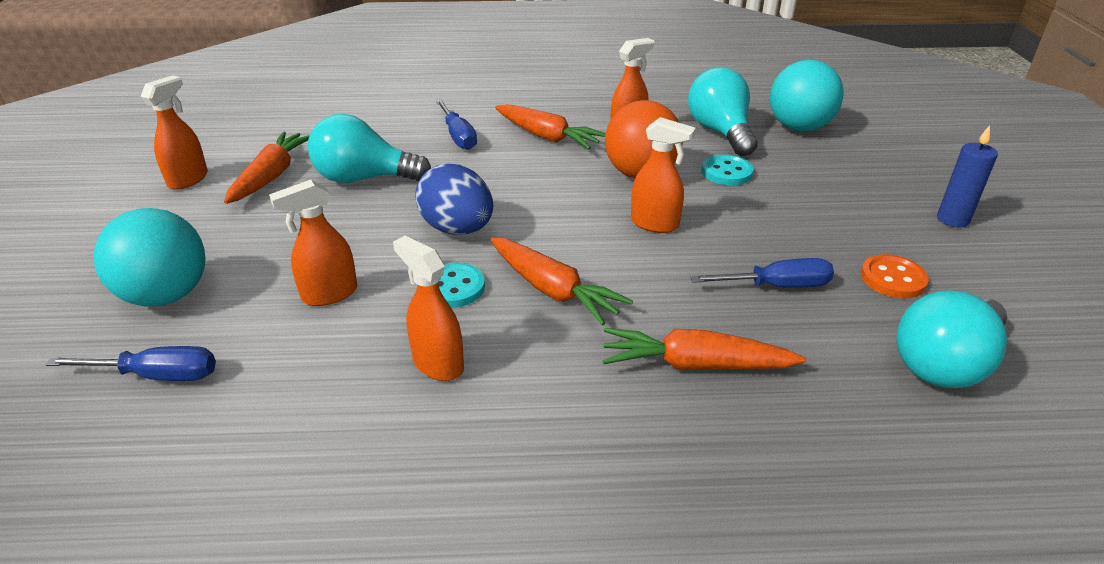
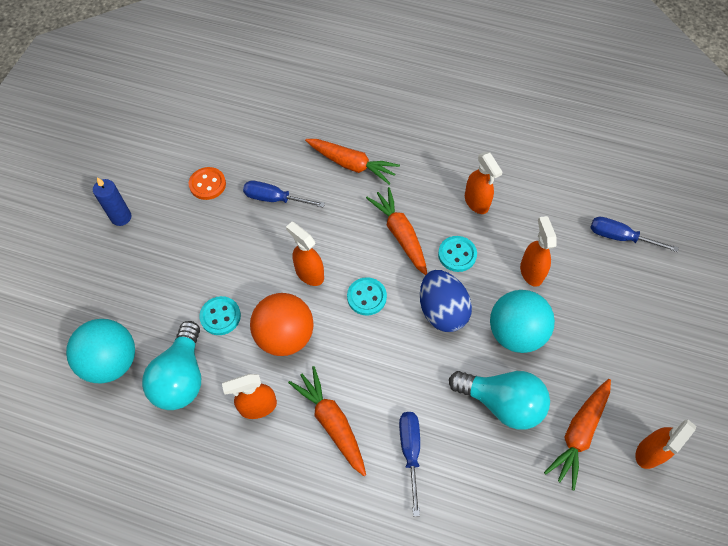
camera: 160 degrees left, 25 degrees up
turquoise ball [94,208,206,307] -> turquoise ball moved to [490,290,555,353]
orange spray bottle [269,180,358,306] -> orange spray bottle turned 90 degrees counterclockwise [520,216,557,287]
turquoise light bulb [896,290,1007,388] -> none
none -> turquoise button [347,277,387,316]

